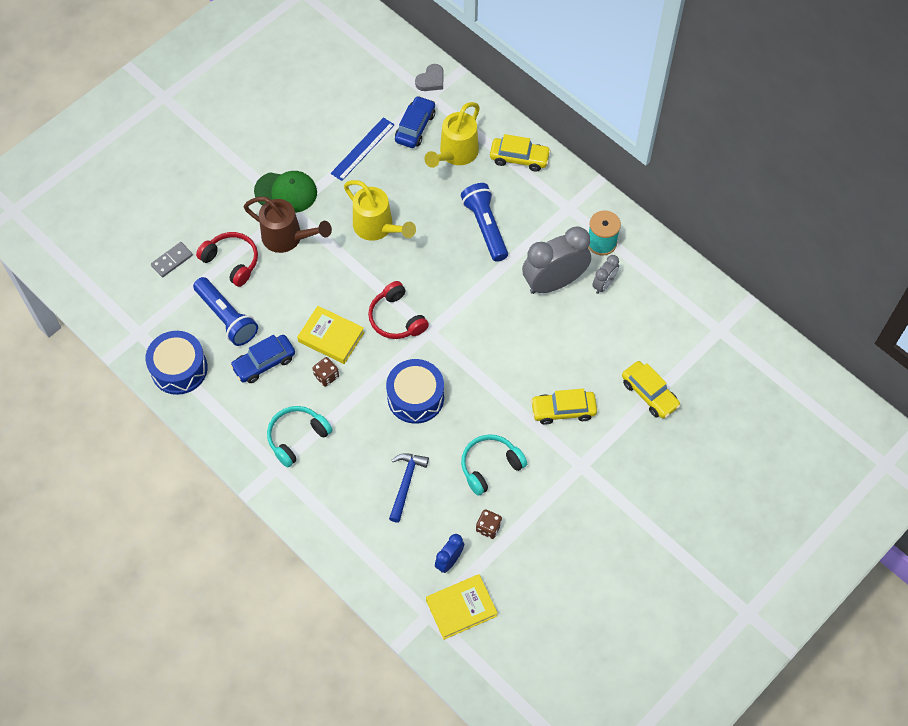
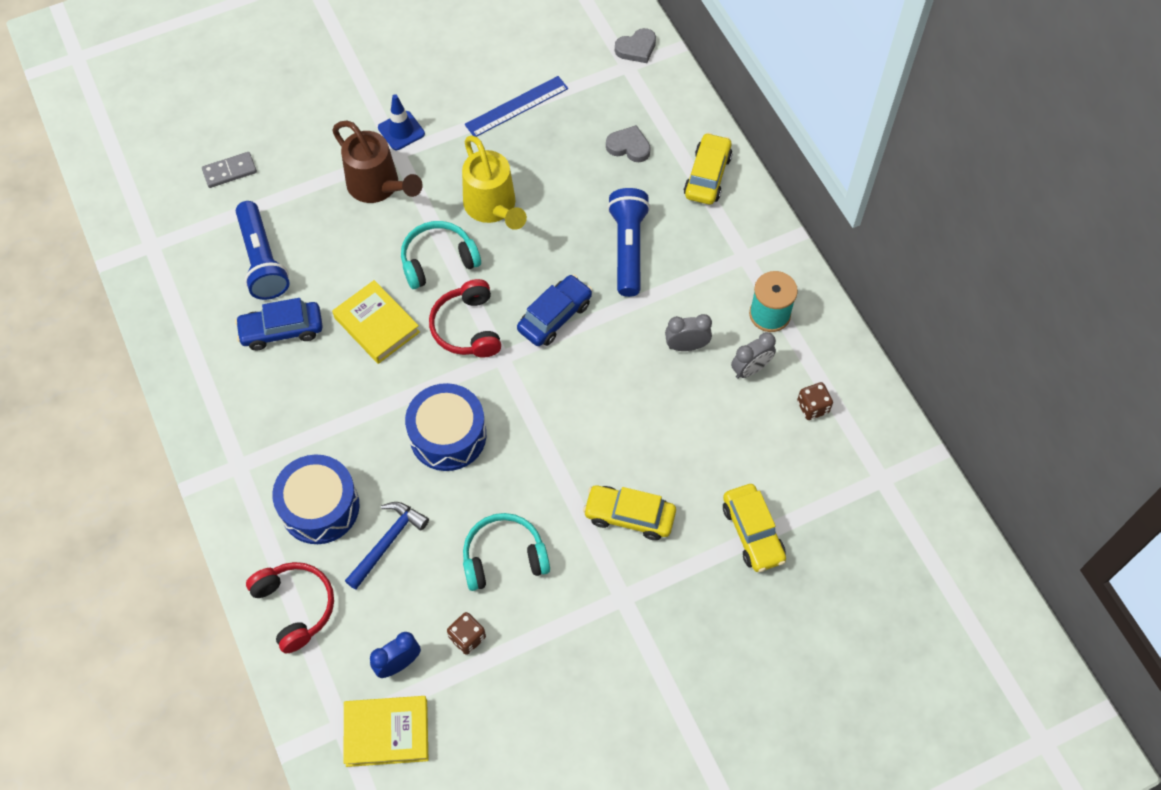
camera: 20 degrees right, 0 degrees up
blue drum [146,331,208,395] -> blue drum moved to [272,455,360,544]
red headphones [196,232,258,287] -> red headphones moved to [246,562,334,654]
green cap [254,171,317,213] -> blue traffic cone [378,94,425,150]
turquoise headphones [267,406,333,468] -> turquoise headphones moved to [401,221,481,289]
brown dice [313,357,339,387] -> brown dice moved to [797,382,833,420]
blue car [395,96,435,148] -> blue car moved to [517,274,592,346]
yellow watering can [424,102,480,168] -> grey heart [606,125,651,162]
yellow car [490,134,551,172] -> yellow car turned 105 degrees counterclockwise [684,133,732,205]
grey clock [522,226,591,294] -> grey clock [665,314,712,351], size x0.49

